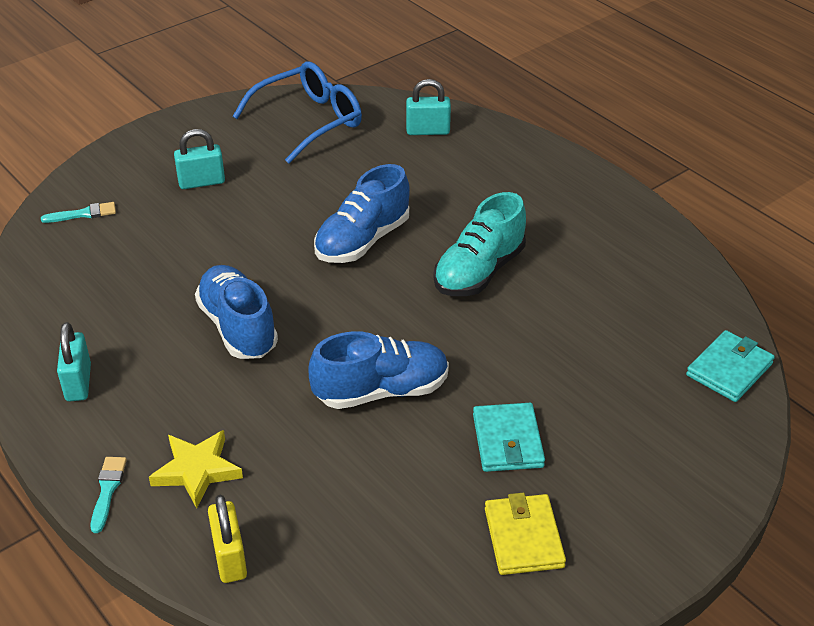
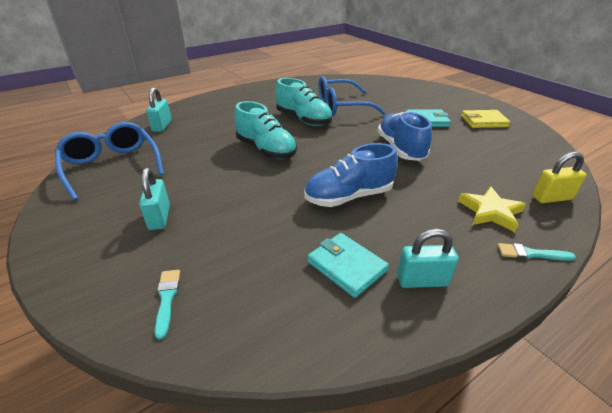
camera: 85 degrees left, 5 degrees down
blue shoe [314,164,410,263] -> turquoise shoe [234,101,297,159]
turquoise wallet [686,330,775,402] -> turquoise wallet moved to [308,233,389,298]
none -> blue glasses [319,76,386,116]

